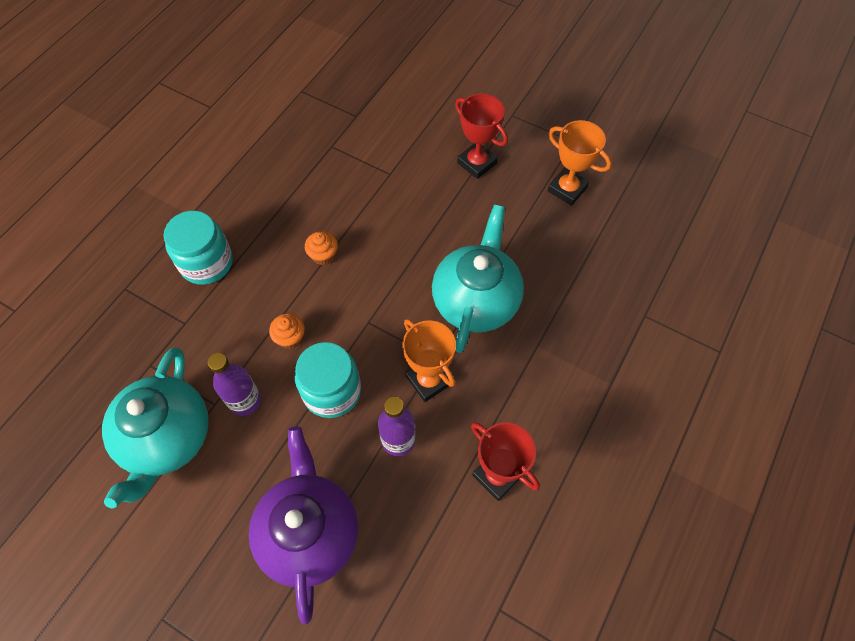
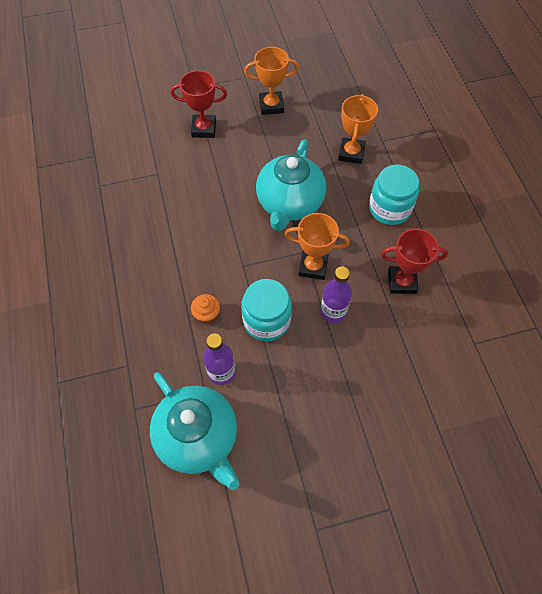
camera: 45 degrees left, 0 degrees up
turquoise jar [164,211,233,285] -> turquoise jar moved to [369,165,419,225]
purple teapot [248,426,358,625] -> none
orange cupcake [305,231,338,265] -> none
turquoise teapot [432,205,524,353] -> turquoise teapot turned 135 degrees counterclockwise [256,139,326,231]
none -> orange trophy [338,94,378,164]

